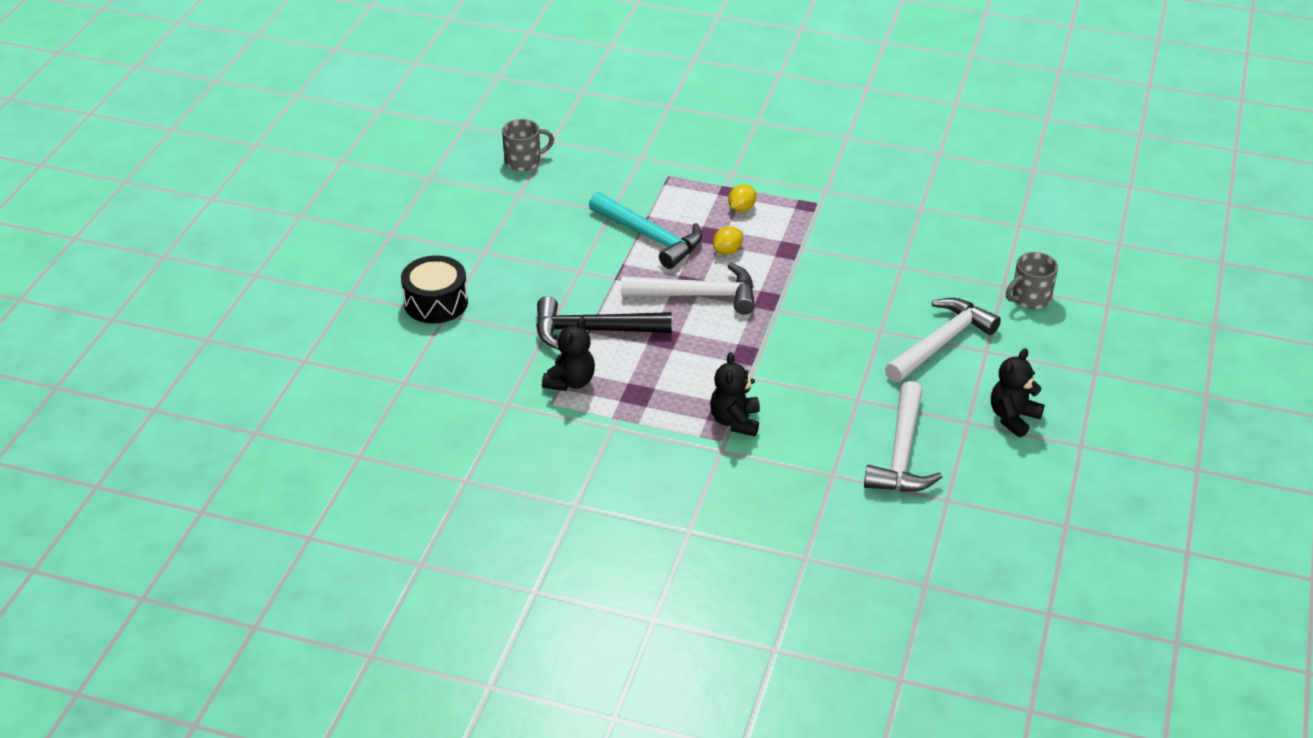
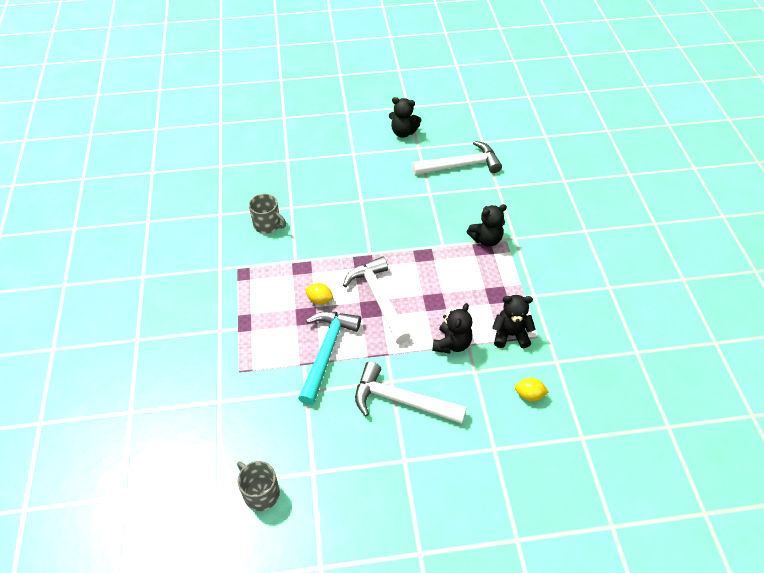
camera: 115 degrees left, 10 degrees up
black drum [401,255,468,324] -> none
black hammer [536,296,671,350] -> black teddy bear [432,303,473,354]
yellow lemon [728,184,756,212] -> yellow lemon moved to [515,378,549,401]
white hammer [885,298,1001,383] -> white hammer moved to [355,362,467,424]
grey mug [1006,252,1058,309] -> grey mug moved to [249,194,286,234]

